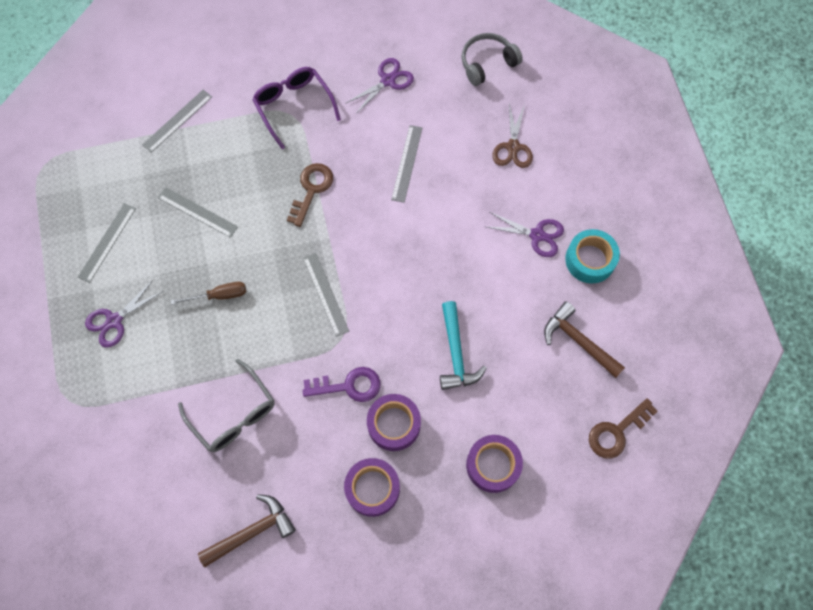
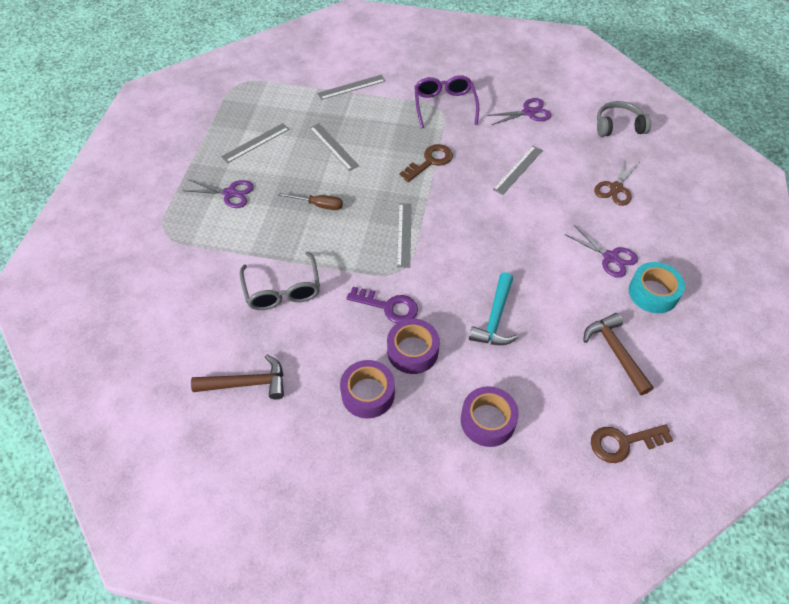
camera: 25 degrees right, 15 degrees down
purple scissors [85,280,163,348] -> purple scissors turned 150 degrees counterclockwise [184,179,254,208]

